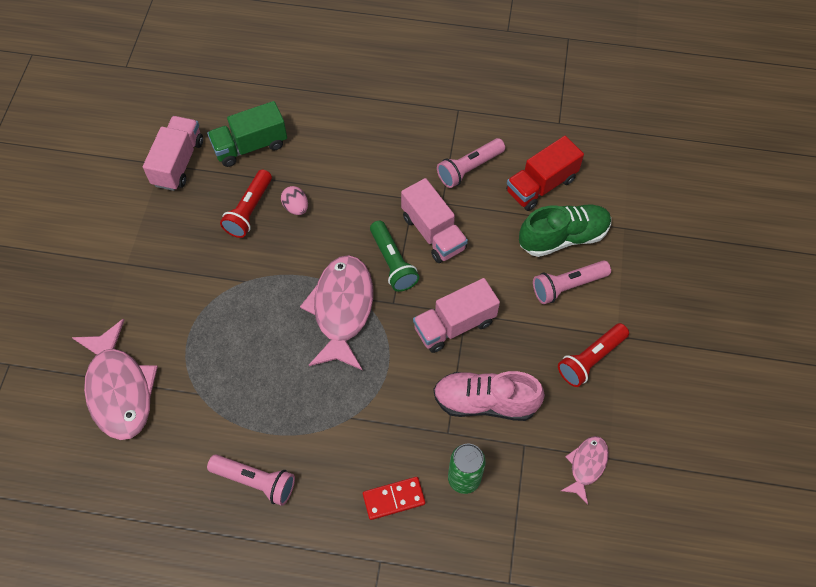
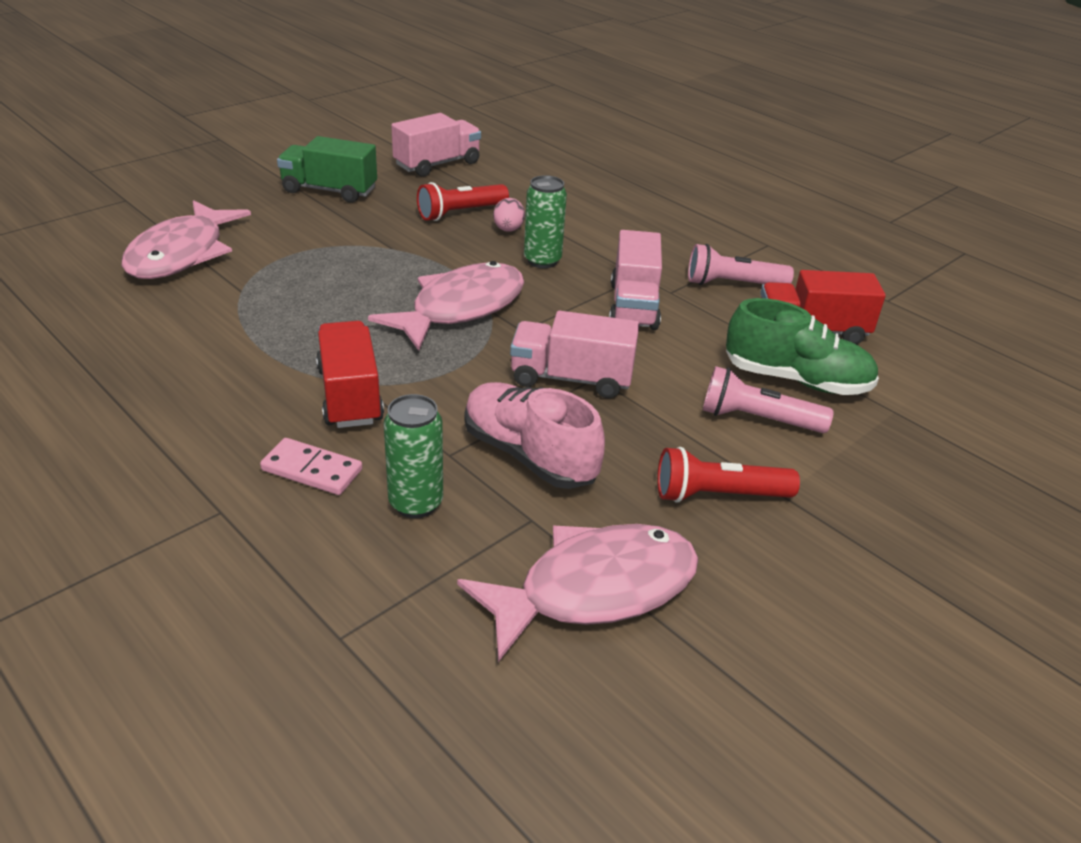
camera: 35 degrees right, 25 degrees down
green truck [207,101,287,167] -> green truck moved to [277,136,377,203]
pink flashlight [207,454,295,506] -> none
red domino [363,477,425,520] -> pink domino [260,438,362,495]
green flashlight [370,221,419,292] -> none
pink fish [561,436,609,504] -> pink fish [457,524,698,662], size x1.94
none -> red truck [316,321,384,428]
none -> green can [524,175,567,268]

